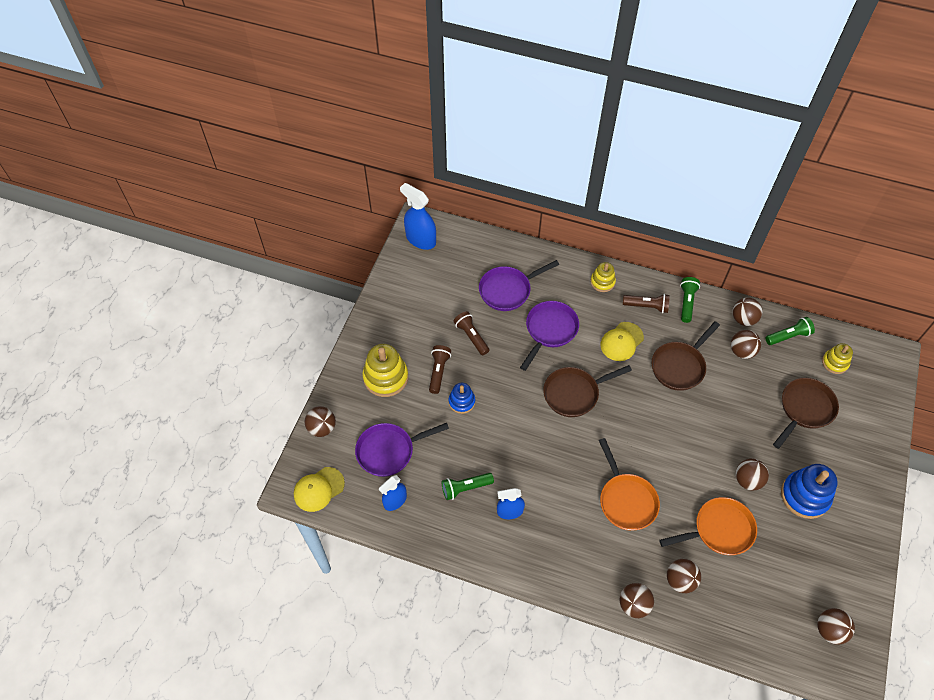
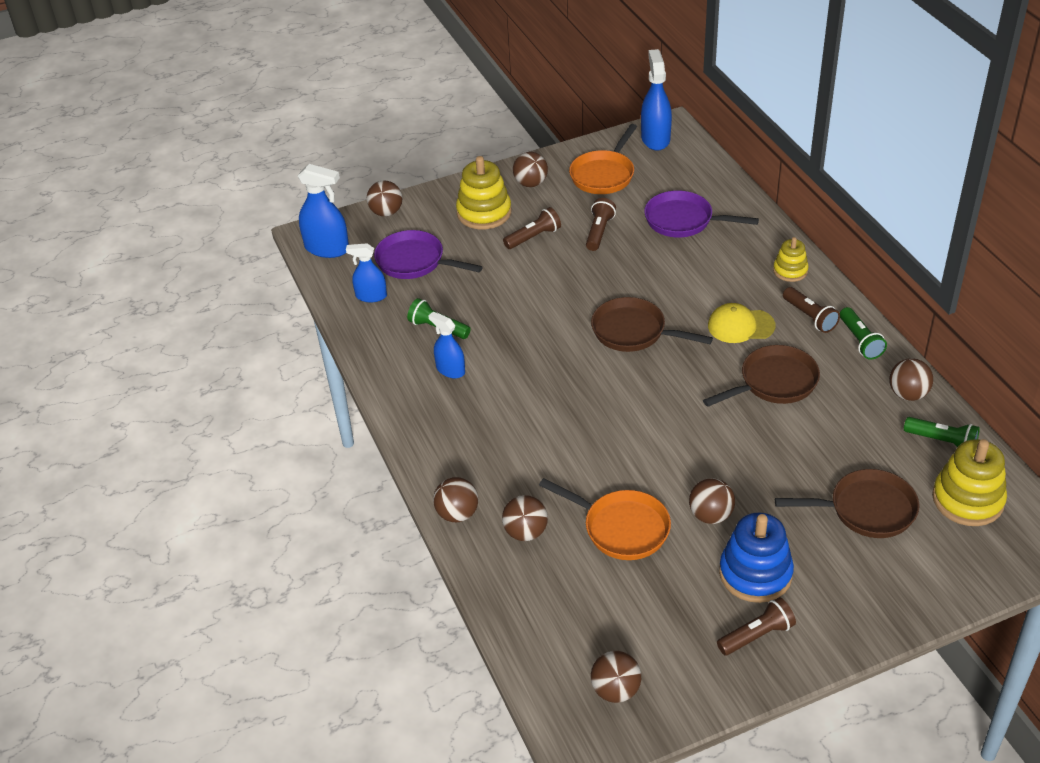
camera: 50 degrees right, 15 degrees down
yellow cap [294,467,345,512] -> blue spray bottle [298,164,349,258]
blue stacking toy [449,383,475,414] -> none
purple pan [520,301,579,371] -> none
orange pan [599,438,660,531] -> orange pan moved to [569,124,637,194]
brown pan [652,321,720,391] -> brown pan turned 150 degrees clockwise [703,345,820,407]
green flashlight [680,277,700,323] -> green flashlight turned 105 degrees clockwise [840,307,887,360]
brown ball [731,330,761,359] -> brown ball moved to [513,152,548,187]
yellow stacking toy [822,343,853,374] -> yellow stacking toy [932,439,1007,526], size x1.71
none -> brown flashlight [717,597,796,655]

